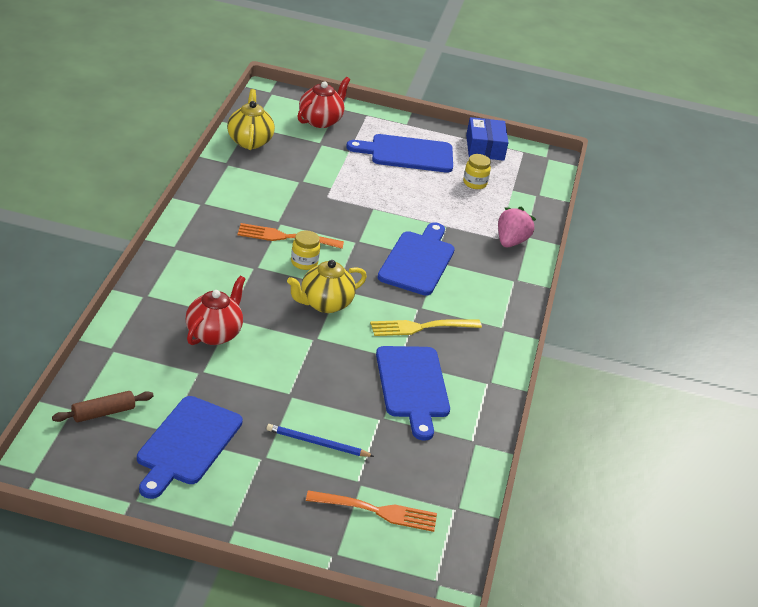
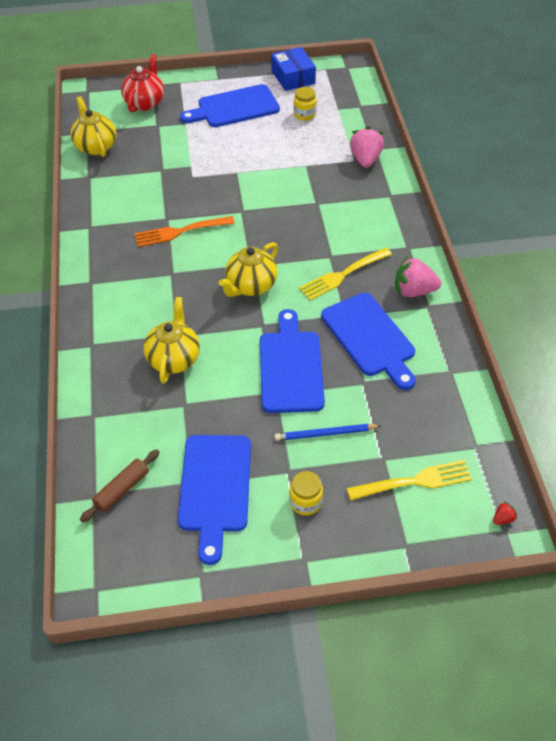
camera: 15 degrees left, 15 degrees up
red teapot [186,276,246,345] -> yellow teapot [143,297,200,383]
yellow jar [291,230,320,270] -> yellow jar moved to [289,471,323,516]
orange fork [306,490,437,532] -> yellow fork [347,460,472,501]
blue cutting board [377,222,455,296] -> blue cutting board moved to [260,309,325,413]
none -> pink strawberry [395,257,441,297]
none -> red strawberry [493,502,517,525]

